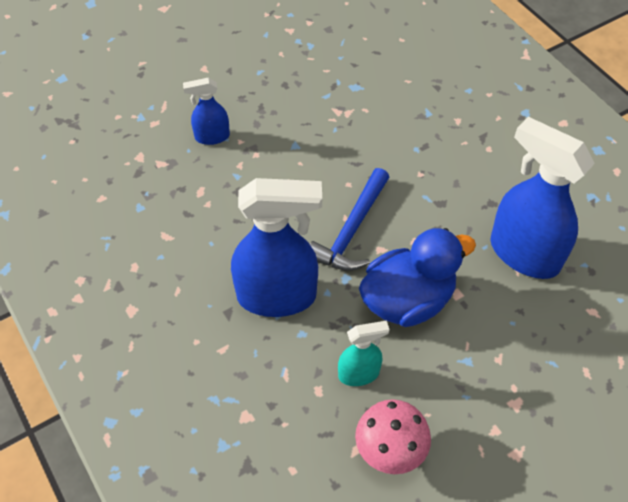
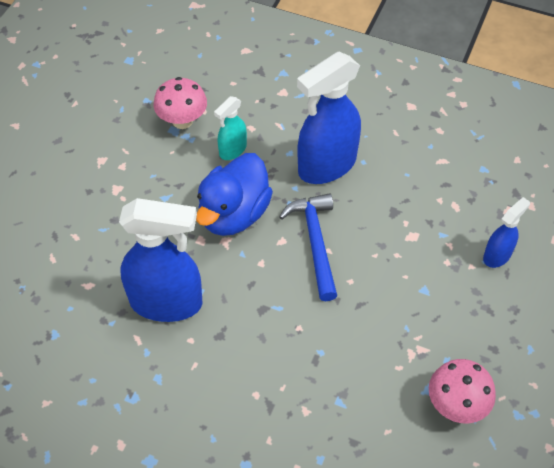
camera: 145 degrees right, 0 degrees up
none -> pink mushroom [429,359,496,424]

